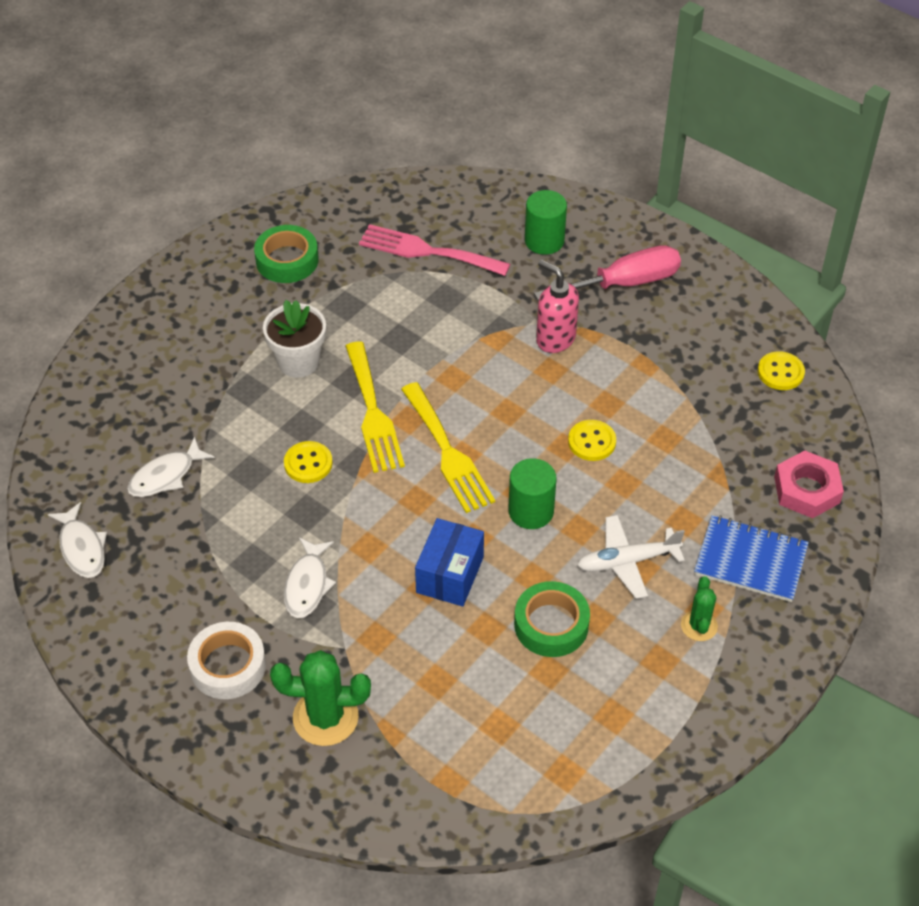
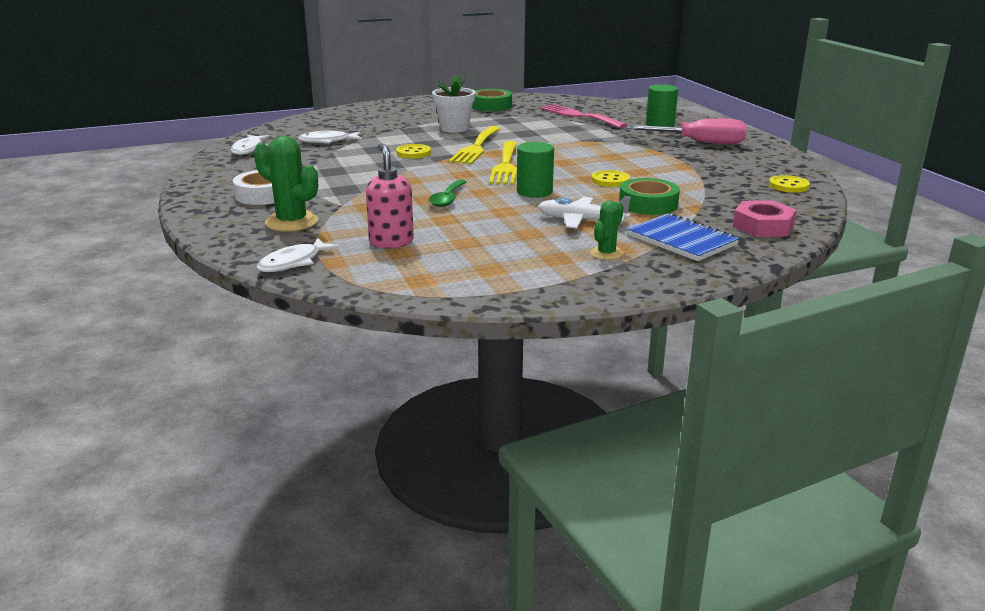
camera: 30 degrees right, 25 degrees down
white fish [284,537,336,618] -> white fish moved to [257,238,340,272]
blue box [415,518,484,606] -> green spoon [429,180,467,207]
green tape [514,581,590,657] -> green tape moved to [619,178,680,215]
pink soap dispenser [536,260,579,353] -> pink soap dispenser moved to [366,143,414,249]

